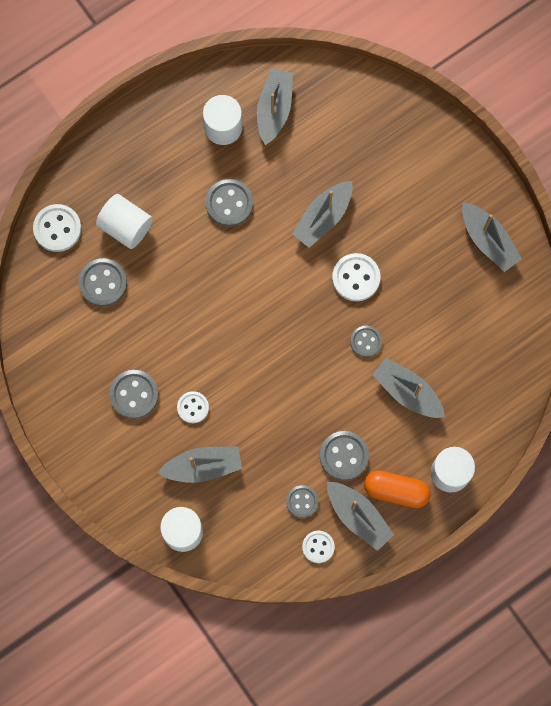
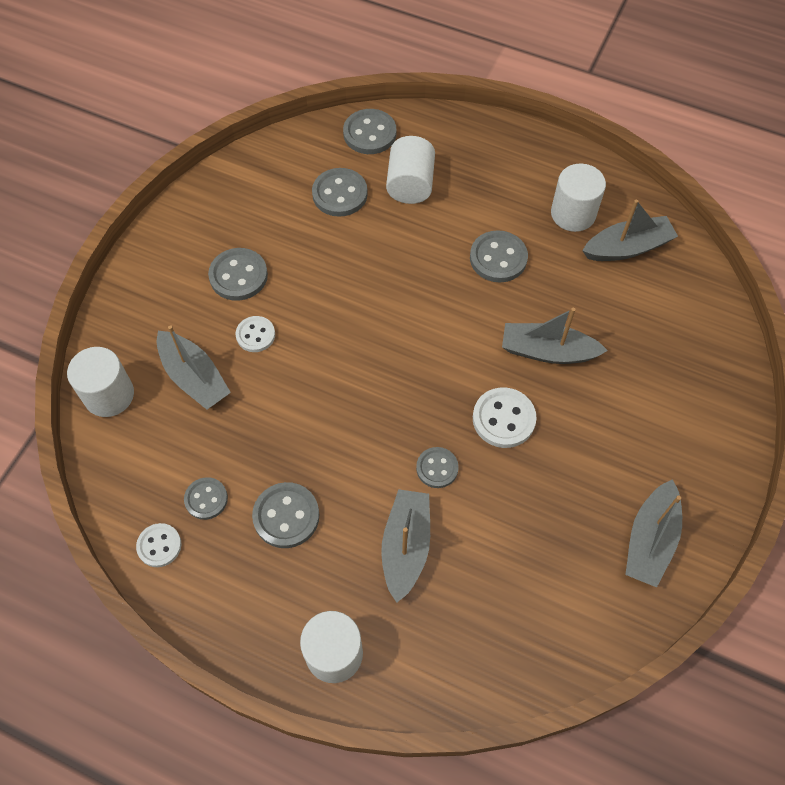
camera: 60 degrees right, 15 degrees down
white button [33,204,82,252] -> grey button [343,109,396,154]
grey boat [327,482,394,551] -> none
orange capsule [364,470,431,508] -> none

